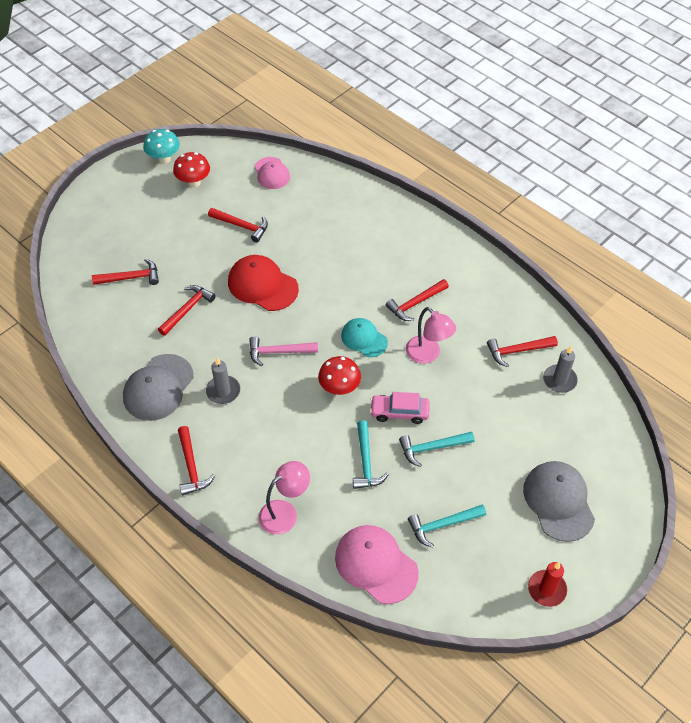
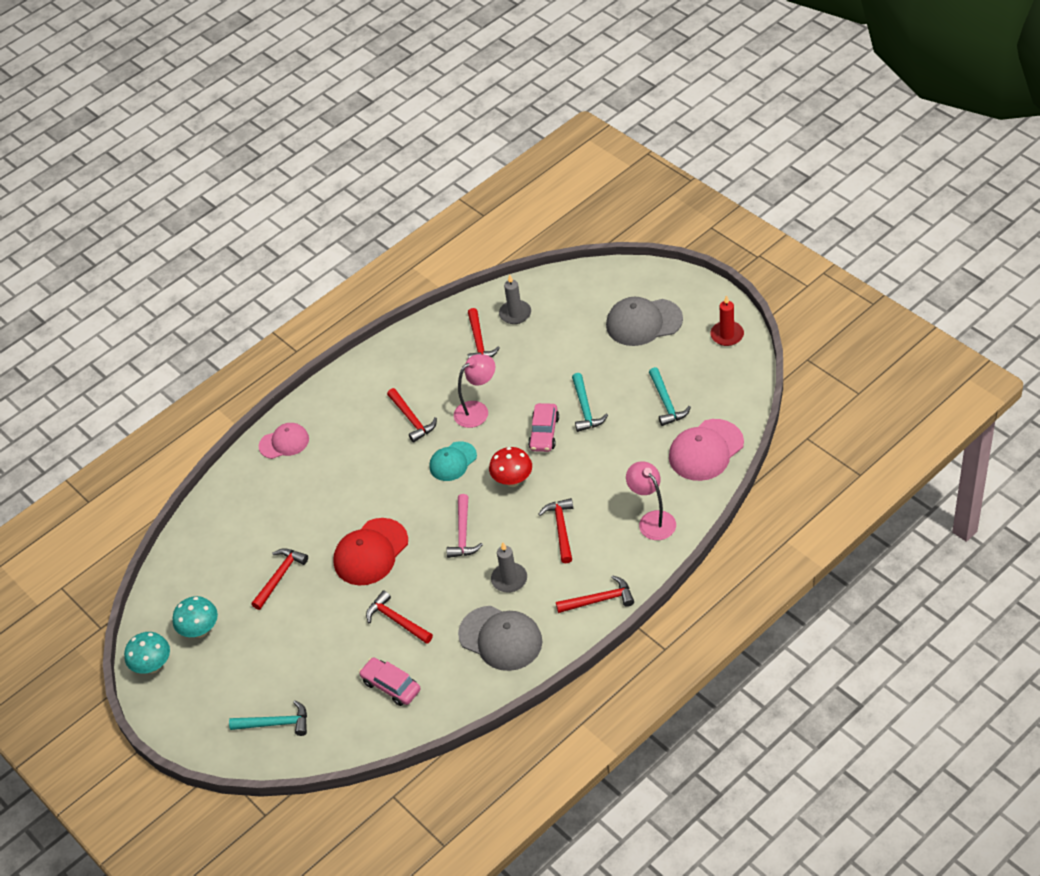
camera: 80 degrees left, 5 degrees down
red hammer [92,259,159,285] -> red hammer moved to [538,498,573,563]
red mushroom [173,152,210,188] -> turquoise mushroom [173,596,218,638]
pink cap [255,157,290,189] -> pink cap moved to [259,423,309,459]
turquoise hammer [353,420,389,489] -> turquoise hammer moved to [229,700,307,736]
none -> pink car [359,658,421,706]

